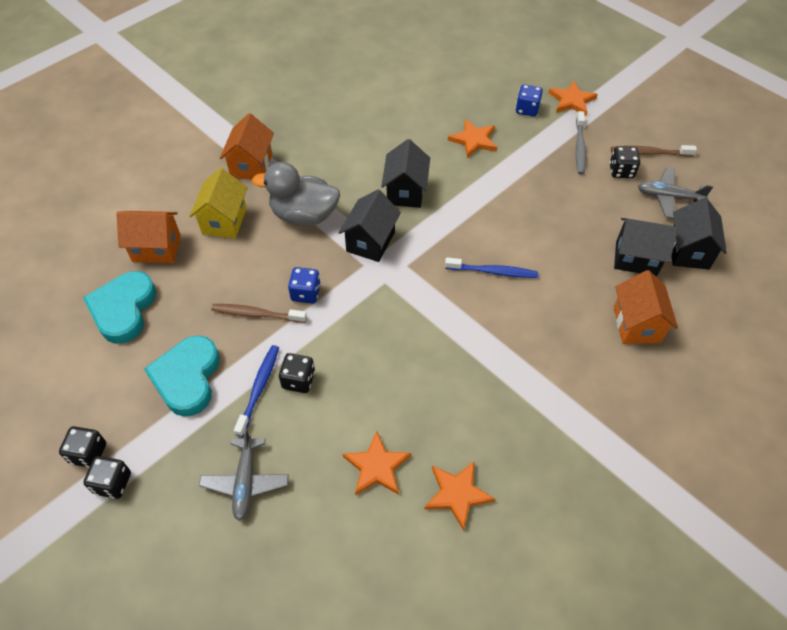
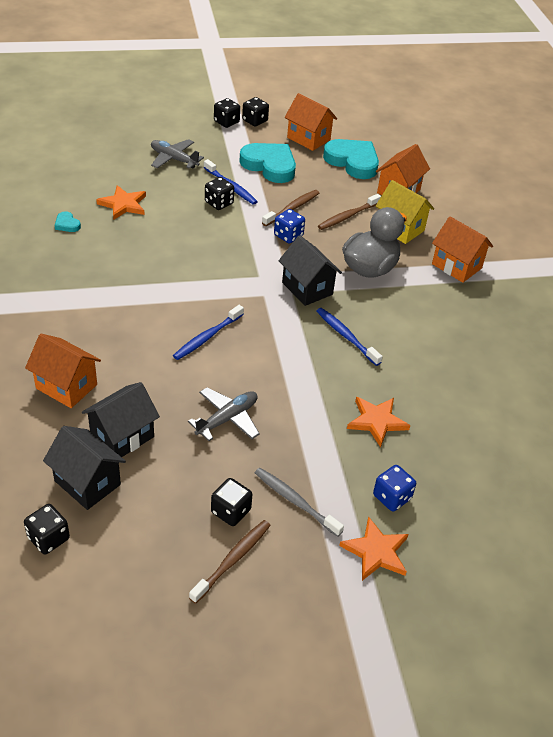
camera: 120 degrees right, 10 degrees down
black house [381,139,430,208] -> blue toothbrush [317,308,383,366]
orange star [424,462,495,531] -> turquoise heart [54,211,81,232]
grey plane [638,168,713,218] -> grey plane moved to [188,387,260,441]
none -> black dice [24,504,70,554]
none -> orange house [285,93,337,151]
none -> brown toothbrush [318,194,381,230]

